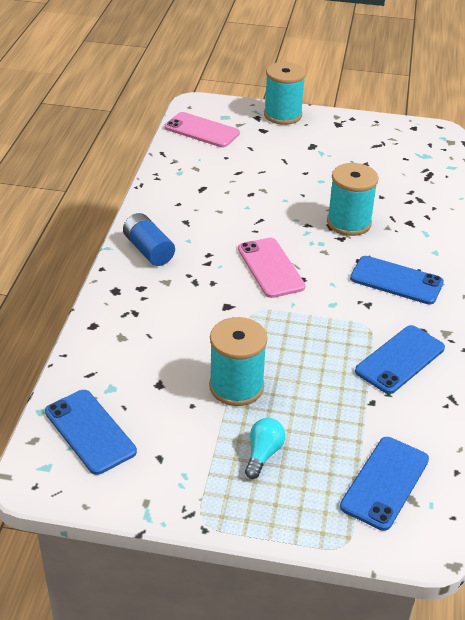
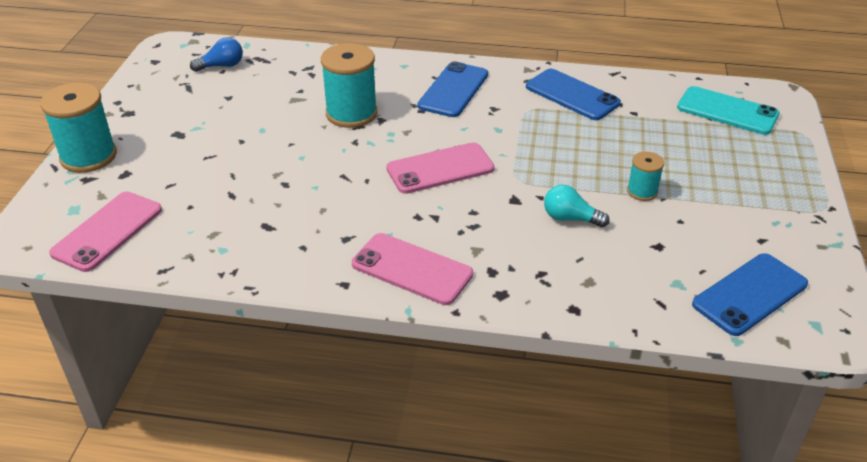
camera: 90 degrees left, 0 degrees up
blue battery [123,213,175,266] -> pink phone [352,233,473,305]
turquoise spool [209,317,268,406] -> turquoise spool [627,152,664,201], size x0.53
turquoise light bulb [245,418,285,479] -> turquoise light bulb moved to [544,185,610,228]
blue phone [340,437,429,531] -> turquoise phone [677,86,780,135]
none -> blue light bulb [190,37,243,72]

